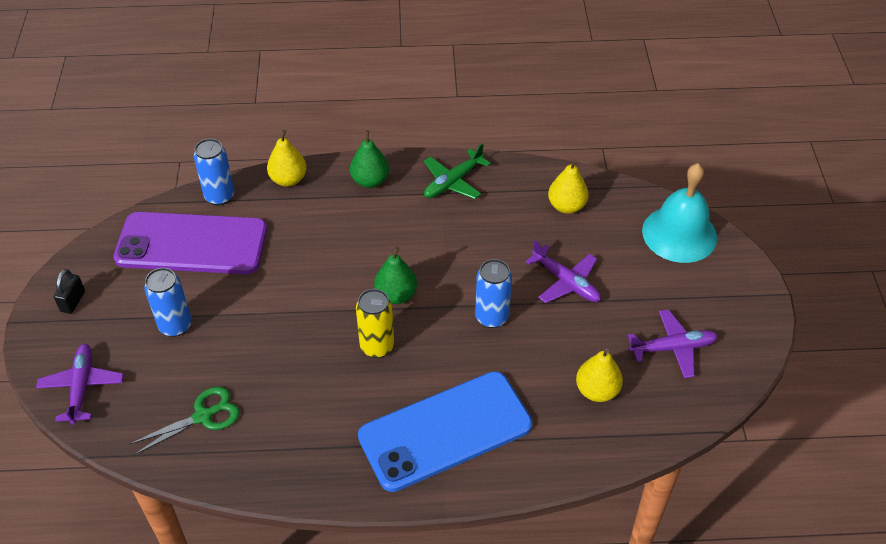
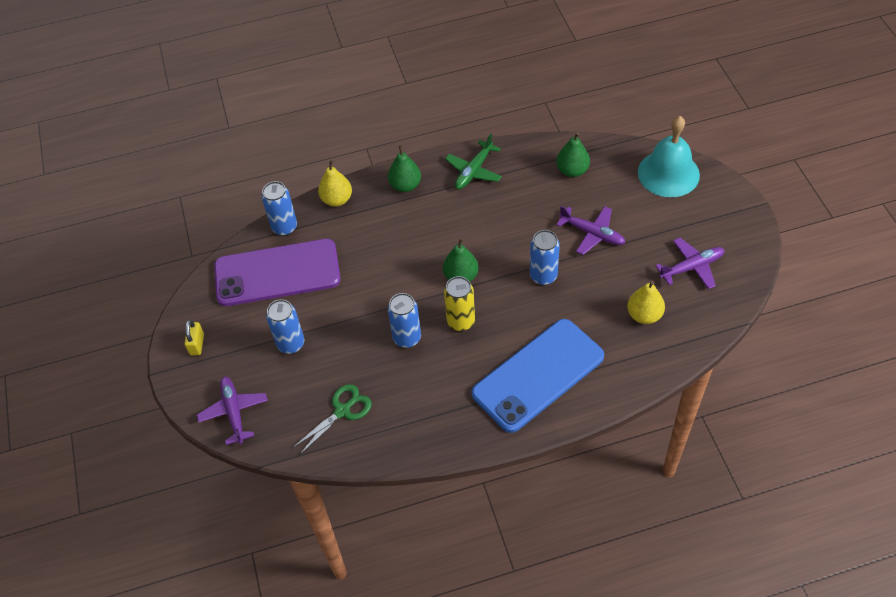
camera: 10 degrees left, 5 degrees up
black padlock [54,269,85,314] -> yellow padlock [184,319,204,356]
yellow pear [548,159,589,214] -> green pear [556,132,590,177]
none -> blue can [388,293,421,348]

